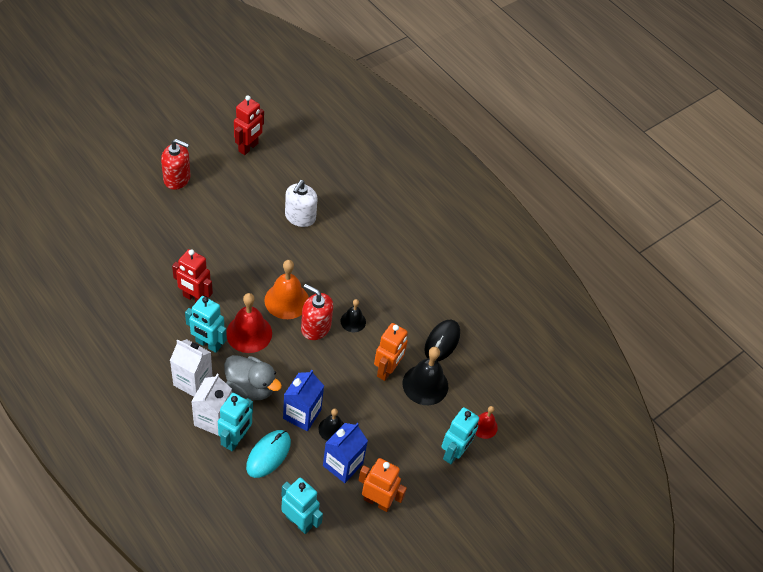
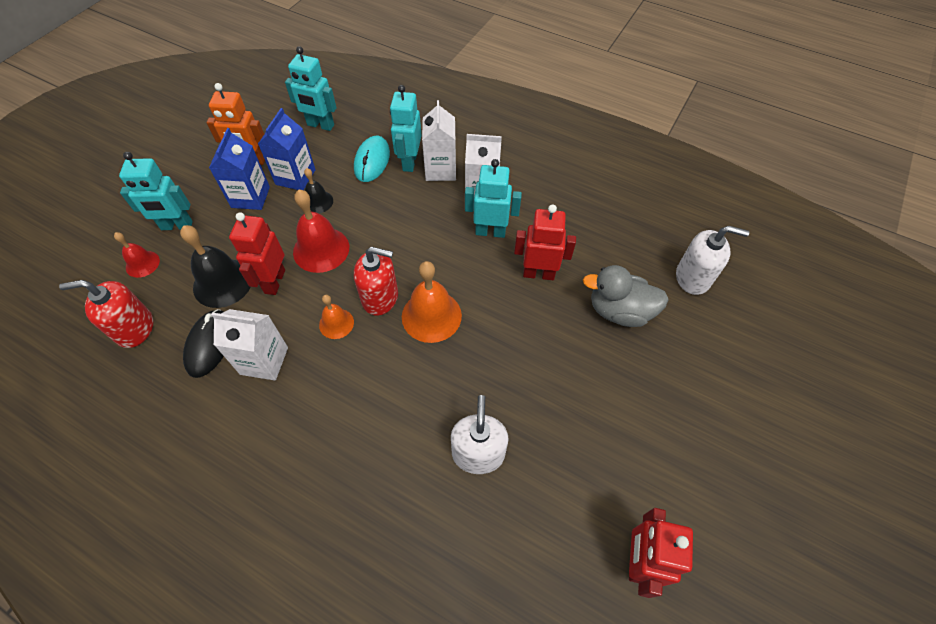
camera: 165 degrees right, 5 degrees up
red soap dispenser [161,139,191,190] -> red soap dispenser moved to [59,280,153,348]
grey duck [224,355,282,400] -> grey duck moved to [583,265,669,327]
red bell [226,293,272,353] -> red bell moved to [293,190,349,273]
blue carton [283,369,324,431] -> blue carton moved to [209,128,270,210]
black bell [340,299,366,332] -> orange bell [319,295,354,339]
orange robot [374,323,408,381] -> red robot [229,212,285,295]
turquoise robot [441,407,479,464] -> turquoise robot turned 105 degrees counterclockwise [119,152,193,230]
none -> white carton [211,309,288,380]
none -> white soap dispenser [676,226,749,295]

